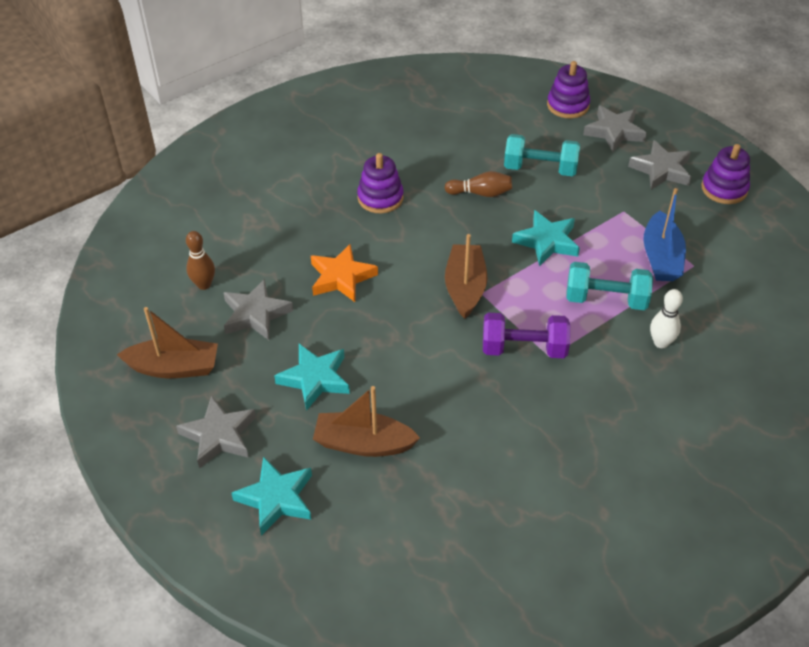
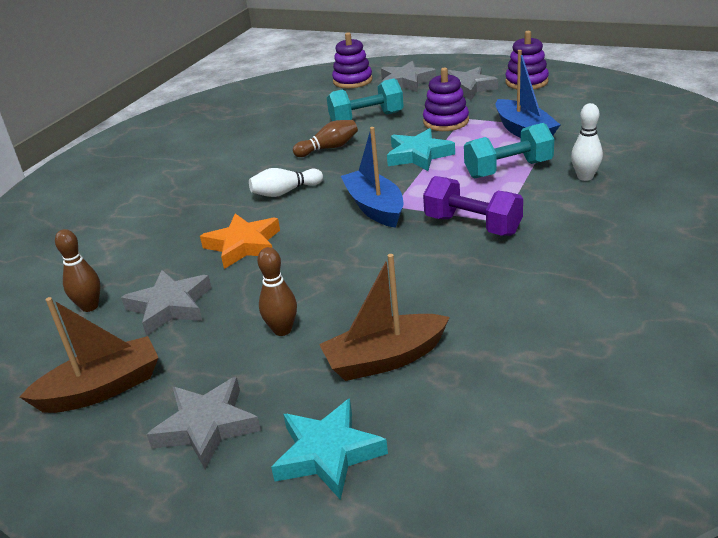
camera: 25 degrees left, 15 degrees down
turquoise star [274,344,350,411] -> brown bowling pin [257,247,297,336]
purple stacking toy [357,153,404,213] -> purple stacking toy moved to [423,68,469,131]
brown boat [445,234,488,319] -> blue boat [341,127,403,228]
purple dumbbell [483,313,570,358] -> purple dumbbell turned 60 degrees clockwise [423,176,523,236]
none -> white bowling pin [249,168,323,197]

